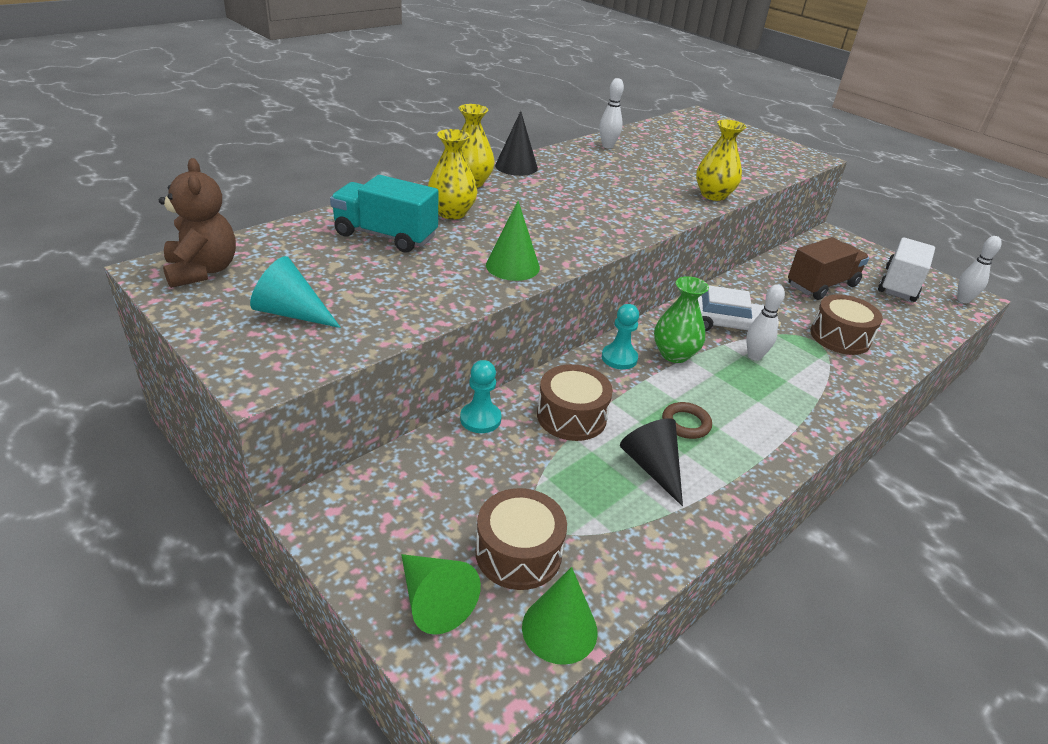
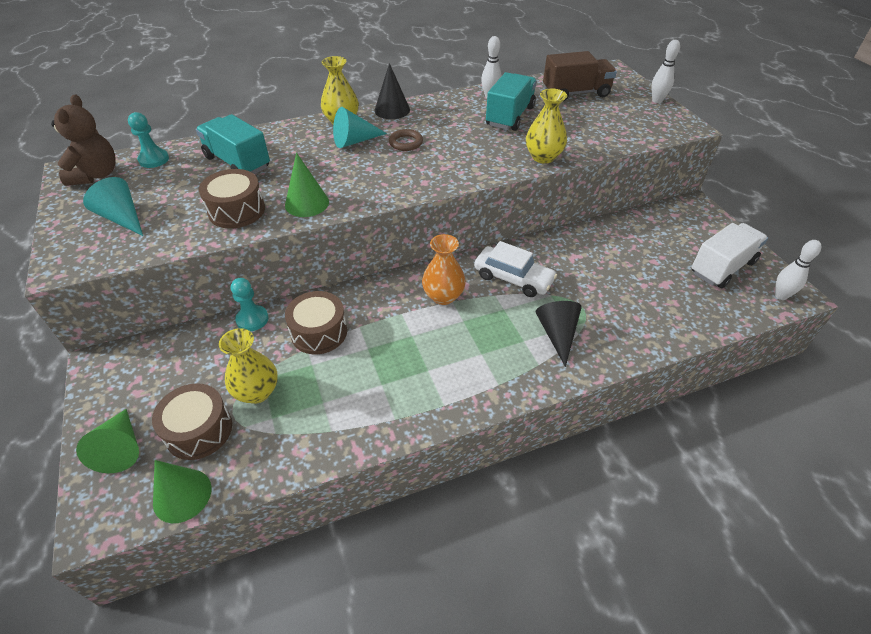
camera: 25 degrees right, 10 degrees up
yellow vase [428,129,477,219] -> yellow vase moved to [219,328,278,404]
turquoise pawn [602,304,639,370] -> turquoise pawn moved to [128,112,169,168]
black cone [620,418,683,506] -> black cone moved to [535,301,582,367]
green vase [654,276,709,363] -> orange vase [422,234,466,305]
brown ring [662,402,712,439] -> brown ring moved to [389,129,423,151]
white bowling pin [746,284,785,361] -> white bowling pin moved to [651,40,680,103]
brown truck [788,237,869,300] -> brown truck moved to [543,51,617,101]
brown drum [810,294,883,355] -> brown drum moved to [199,169,265,229]
none -> turquoise cone [333,107,387,148]
none -> turquoise truck [486,72,537,131]

